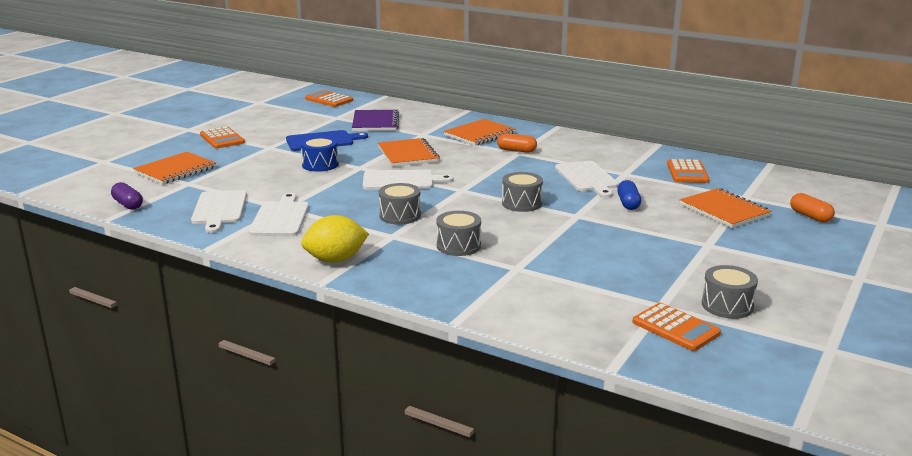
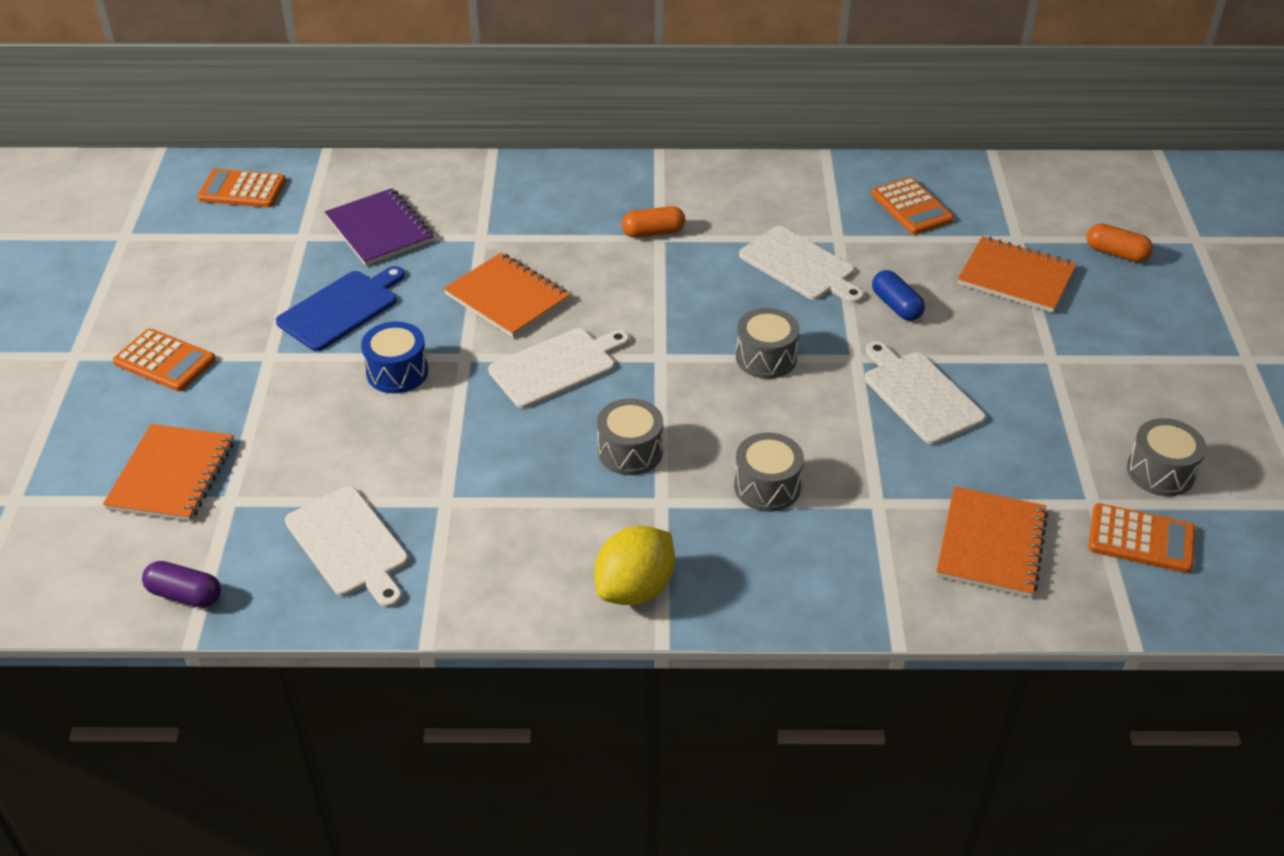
camera: 30 degrees left, 20 degrees up
white cutting board [249,193,309,236] -> white cutting board moved to [865,341,986,445]
orange notebook [444,119,516,146] -> orange notebook moved to [936,486,1048,598]

